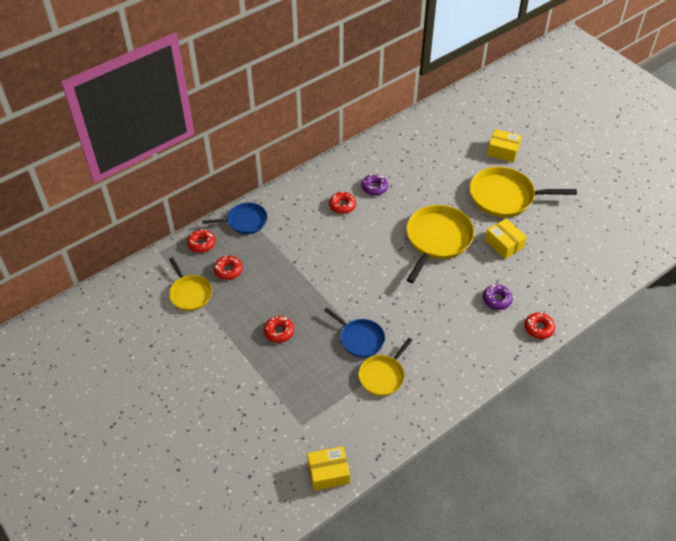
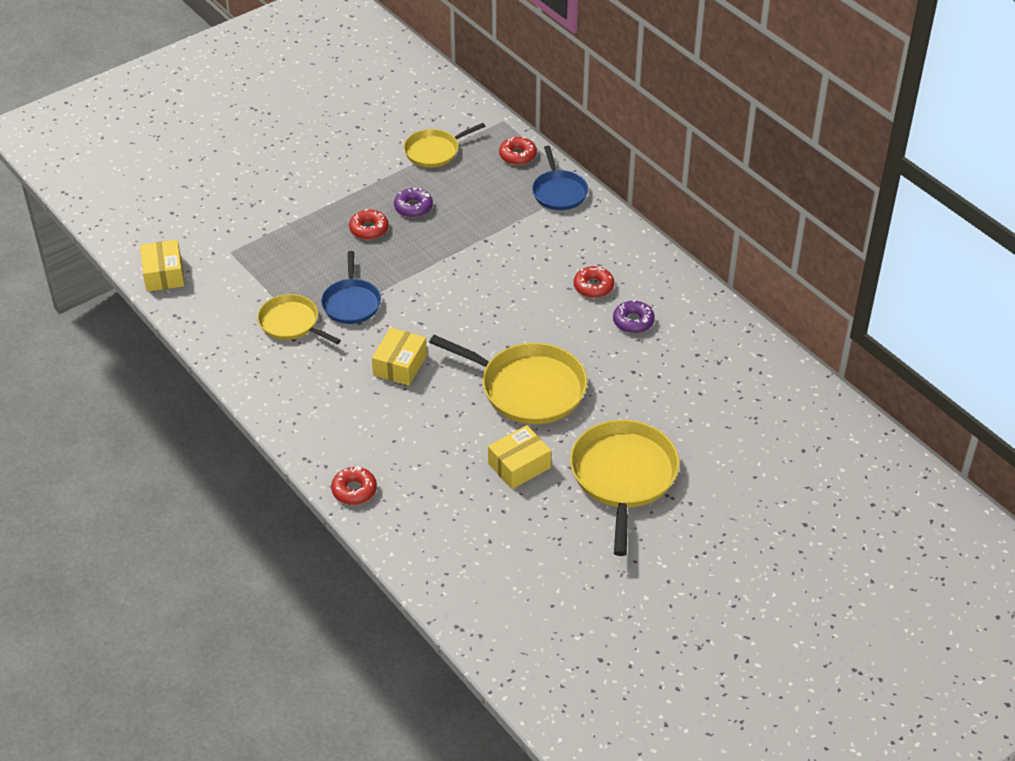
camera: 90 degrees right, 5 degrees down
red donut [214,255,243,280] -> none
blue pan [324,308,385,357] -> blue pan turned 45 degrees counterclockwise [321,251,381,324]
purple donut [483,284,513,310] -> purple donut moved to [394,188,433,218]
yellow box [487,129,522,162] -> yellow box moved to [372,327,427,386]

